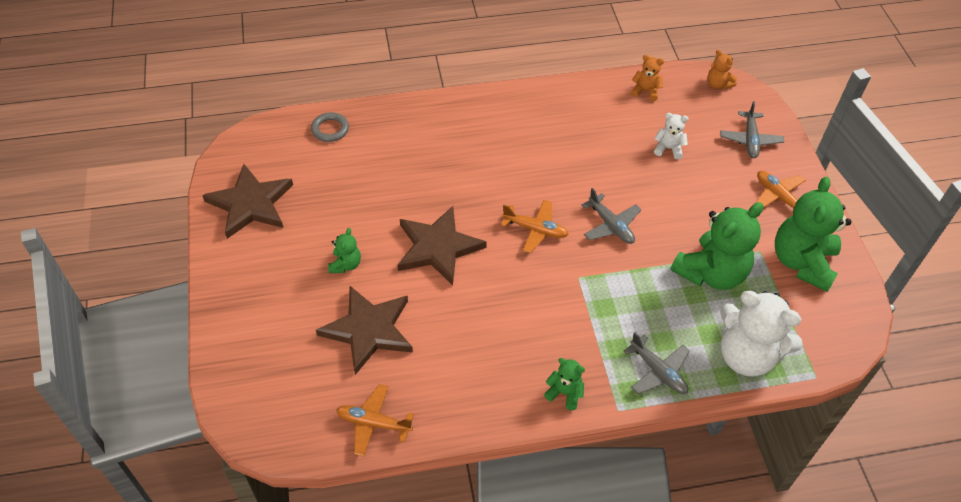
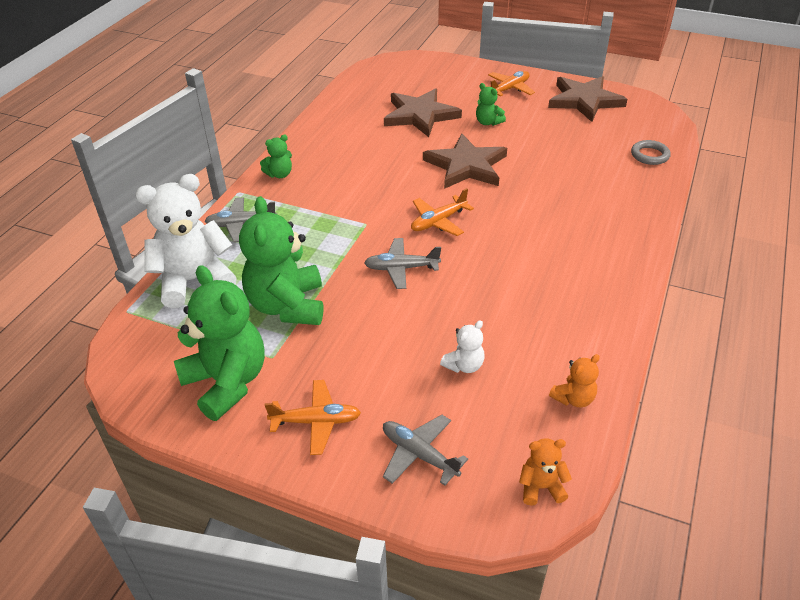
camera: 125 degrees right, 10 degrees down
orange plane [336,384,414,457] -> orange plane moved to [486,71,535,96]

